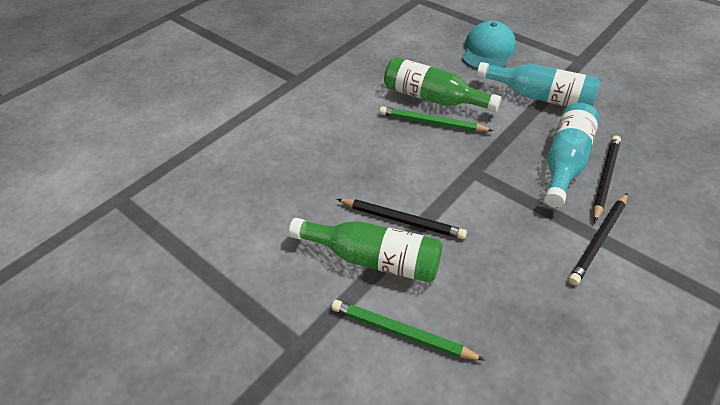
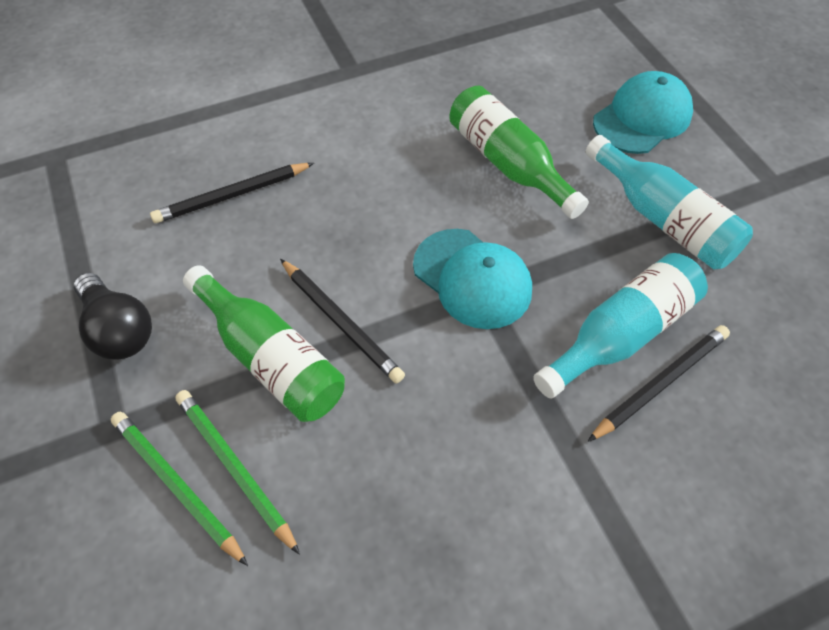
camera: 25 degrees right, 10 degrees up
green pencil [379,106,494,132] -> green pencil moved to [111,411,248,566]
black pencil [568,193,628,285] -> black pencil moved to [150,163,314,223]
none -> black light bulb [74,273,152,359]
none -> turquoise cap [413,229,532,329]

